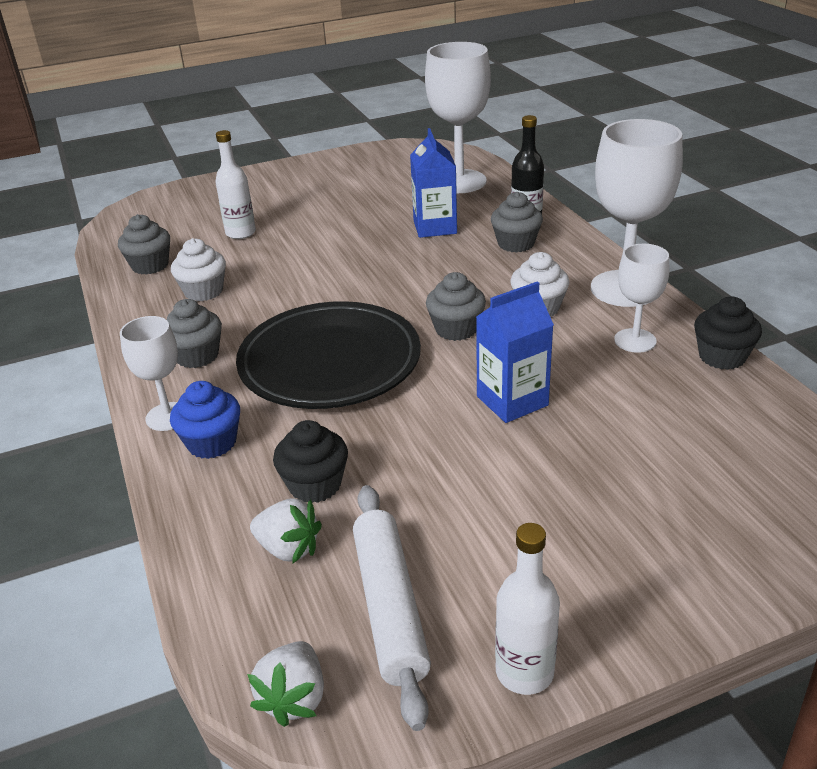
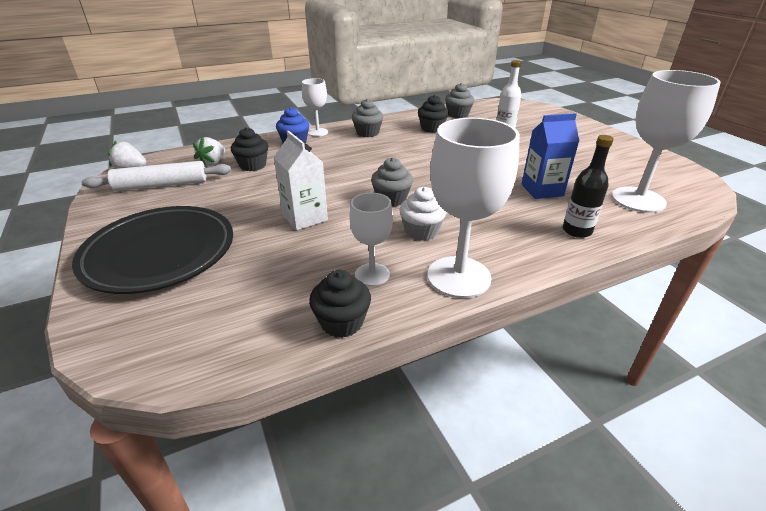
camera: 85 degrees right, 0 degrees up
white cupcake [171,238,226,301] -> black cupcake [418,95,449,133]
black plate [236,301,421,409] -> black plate moved to [72,206,233,294]
blue carton [476,281,554,423] -> white carton [273,131,328,230]
grey cupcake [491,192,543,253] -> none
white bottle [495,523,560,695] -> none

